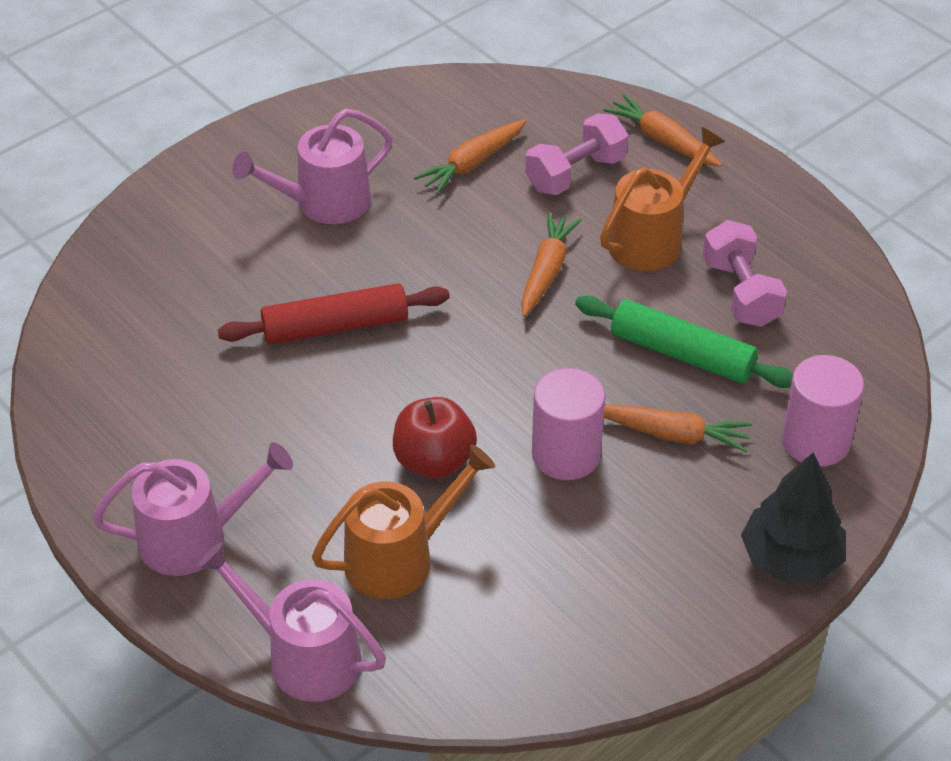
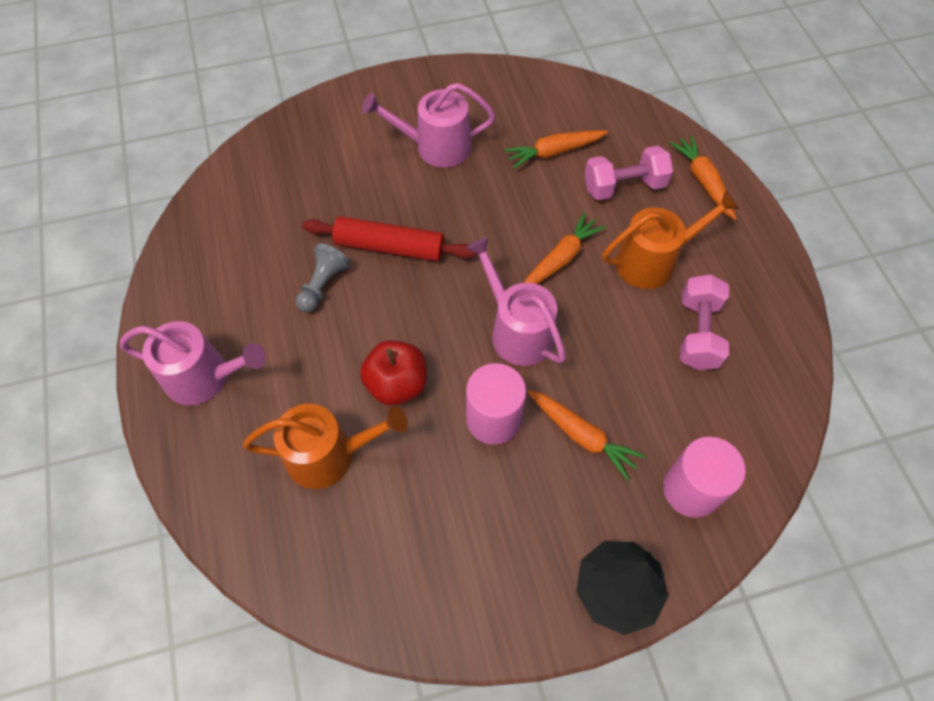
camera: 25 degrees right, 15 degrees up
pink watering can [197,542,386,702] -> pink watering can moved to [467,237,566,366]
green rolling pin [575,296,793,388] -> none
none -> grey pawn [295,243,350,312]

